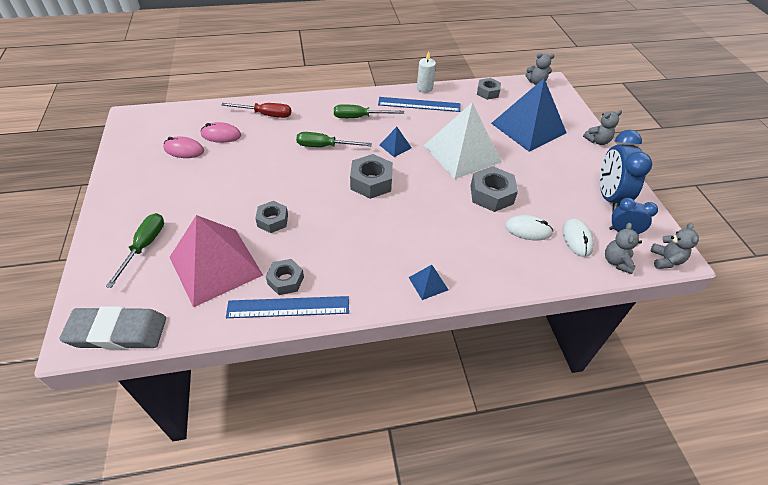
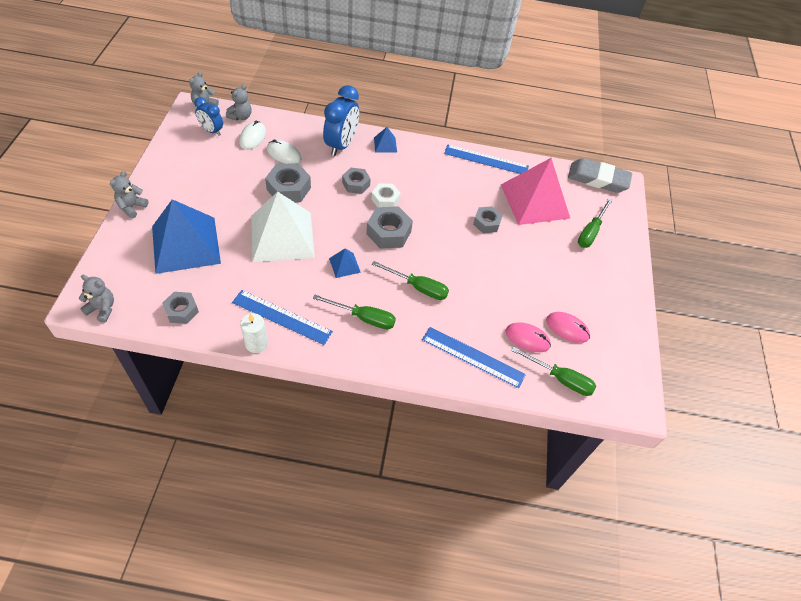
camera: 165 degrees left, 5 degrees up
red screwdriver [221,103,291,118] -> blue ruler [422,327,526,388]
grey nut [266,259,304,295] -> grey nut moved to [342,168,371,194]
grey teddy bear [583,110,622,145] -> grey teddy bear turned 60 degrees counterclockwise [110,171,149,218]
blue clock [600,130,652,211] -> blue clock moved to [323,85,359,156]
none -> white nut [371,183,401,207]
none -> green screwdriver [511,346,596,396]

